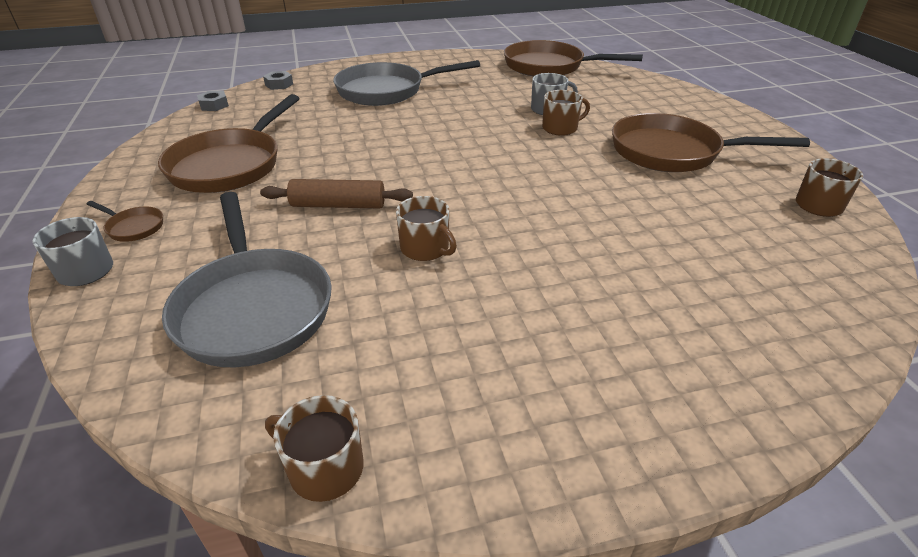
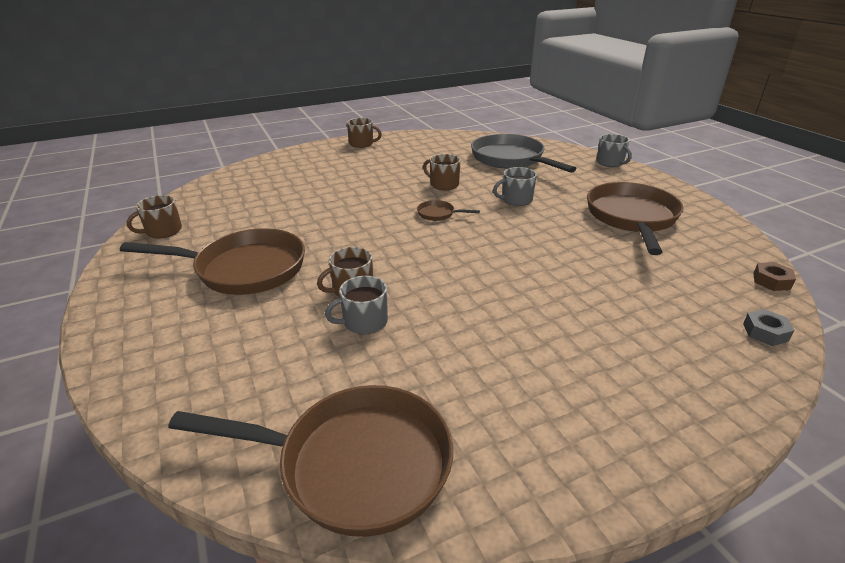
camera: 170 degrees right, 5 degrees down
brown pan [87,201,163,242] -> brown pan moved to [417,200,480,221]
grey nut [197,91,229,111] -> brown nut [753,262,796,291]
brown rolling pin [260,179,413,209] -> grey mug [493,167,537,206]
brown mug [265,395,363,502] -> brown mug moved to [347,118,382,148]
grey pan [333,60,480,106] -> none

